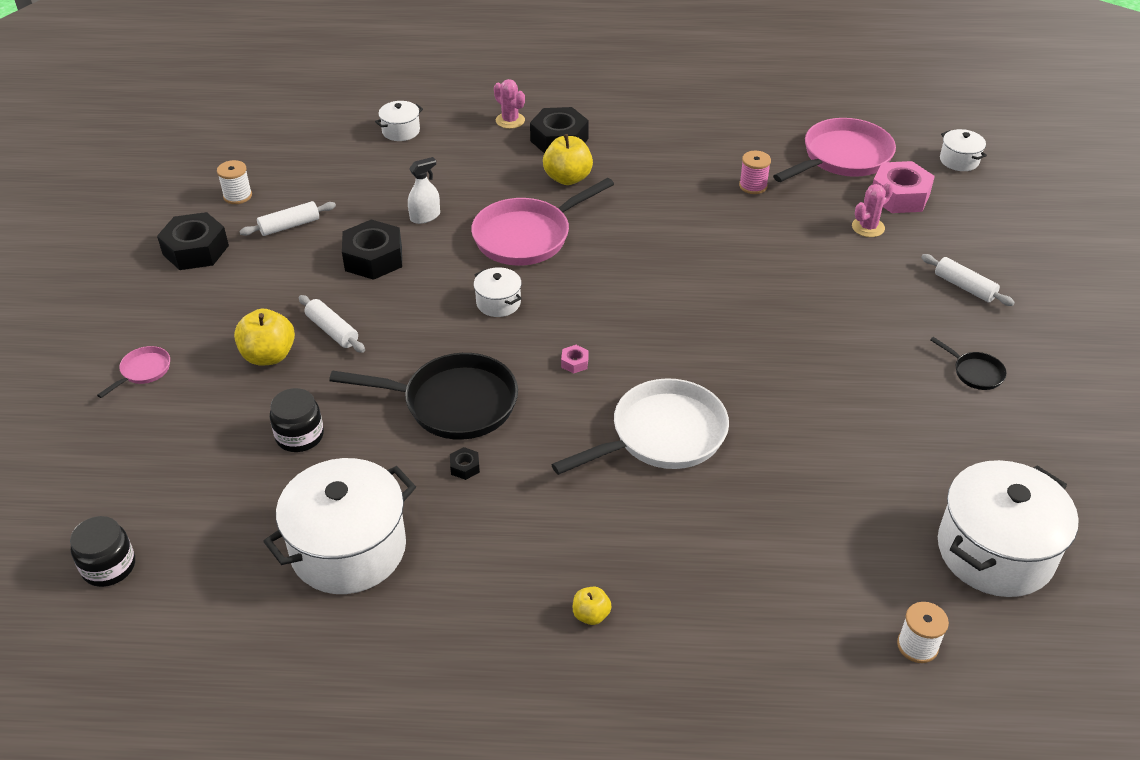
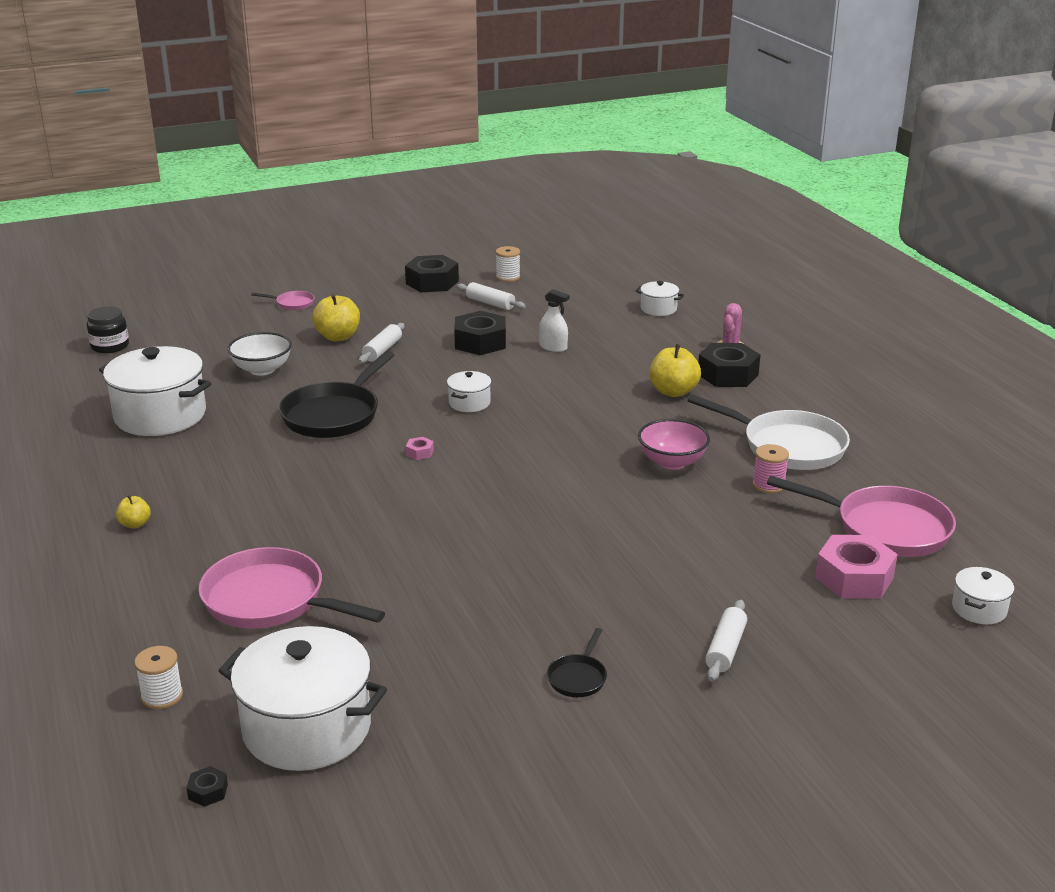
camera: 65 degrees right, 15 degrees down
black jar [270,388,324,452] -> white bowl [227,332,292,376]
black pan [329,353,518,440] -> black pan turned 45 degrees clockwise [279,351,394,438]
black nut [450,447,480,480] -> black nut moved to [187,766,228,807]
pink pan [471,178,614,266] -> pink pan moved to [198,547,385,629]
white pan [551,378,729,475] -> white pan moved to [687,395,850,470]
pink cactus [852,182,894,237] -> none
none -> pink bowl [638,419,710,470]

